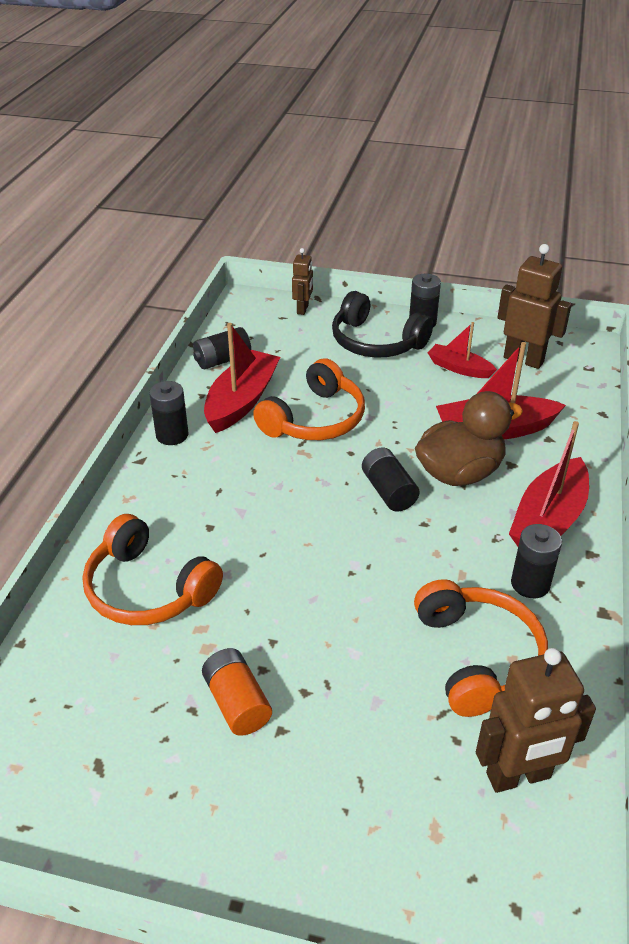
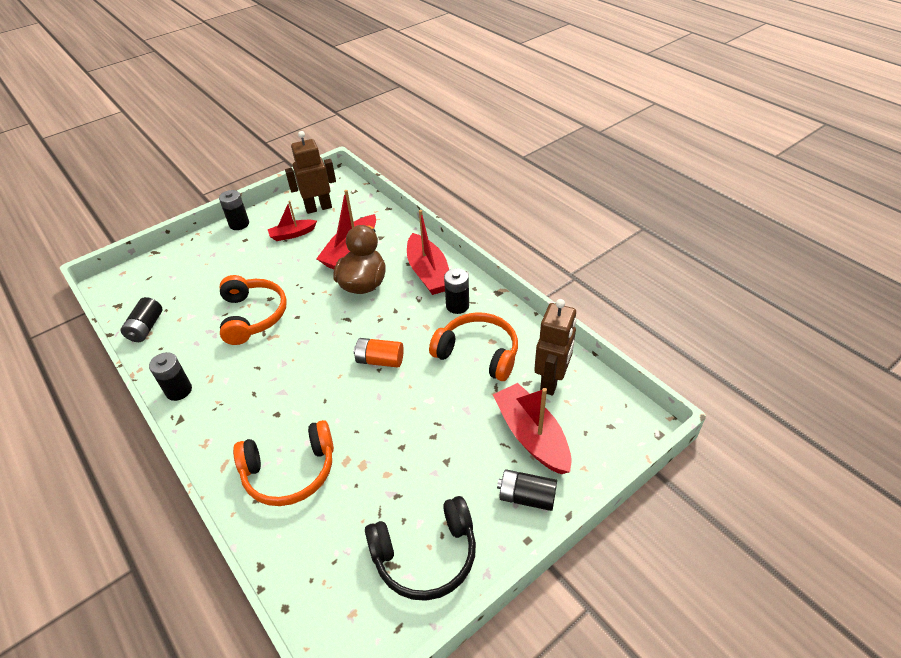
camera: 50 degrees left, 5 degrees up
orange battery [202,648,272,736] -> orange battery moved to [354,338,404,368]
red boat [204,323,280,433] -> red boat moved to [493,383,571,474]
brown robot [292,248,313,315] -> none
black headphones [332,291,433,358] -> black headphones moved to [365,496,476,601]
black battery [362,447,420,512] -> black battery moved to [497,469,557,511]

